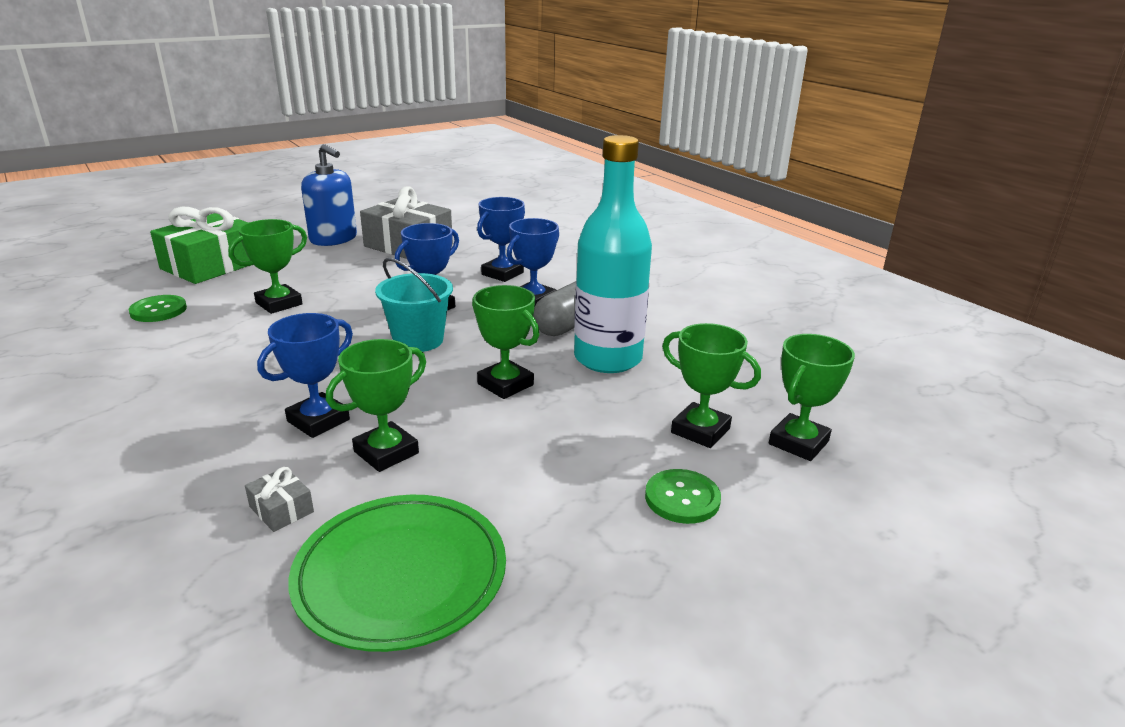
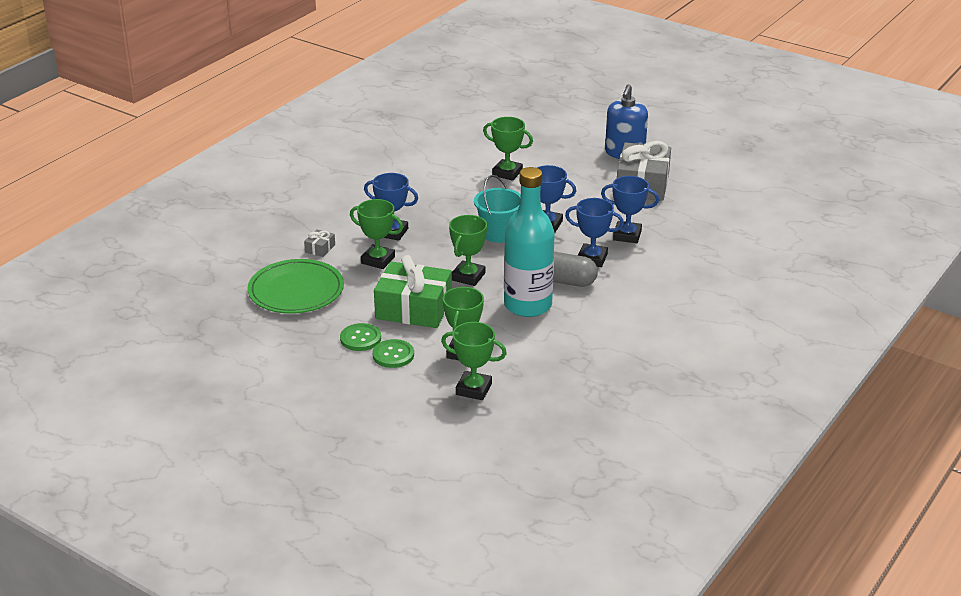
camera: 70 degrees right, 5 degrees up
green button [129,295,187,322] -> green button moved to [340,323,381,351]
green gift [150,206,250,284] -> green gift moved to [374,255,452,328]

